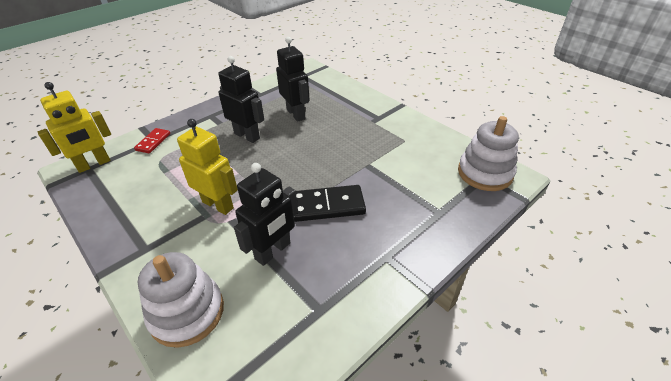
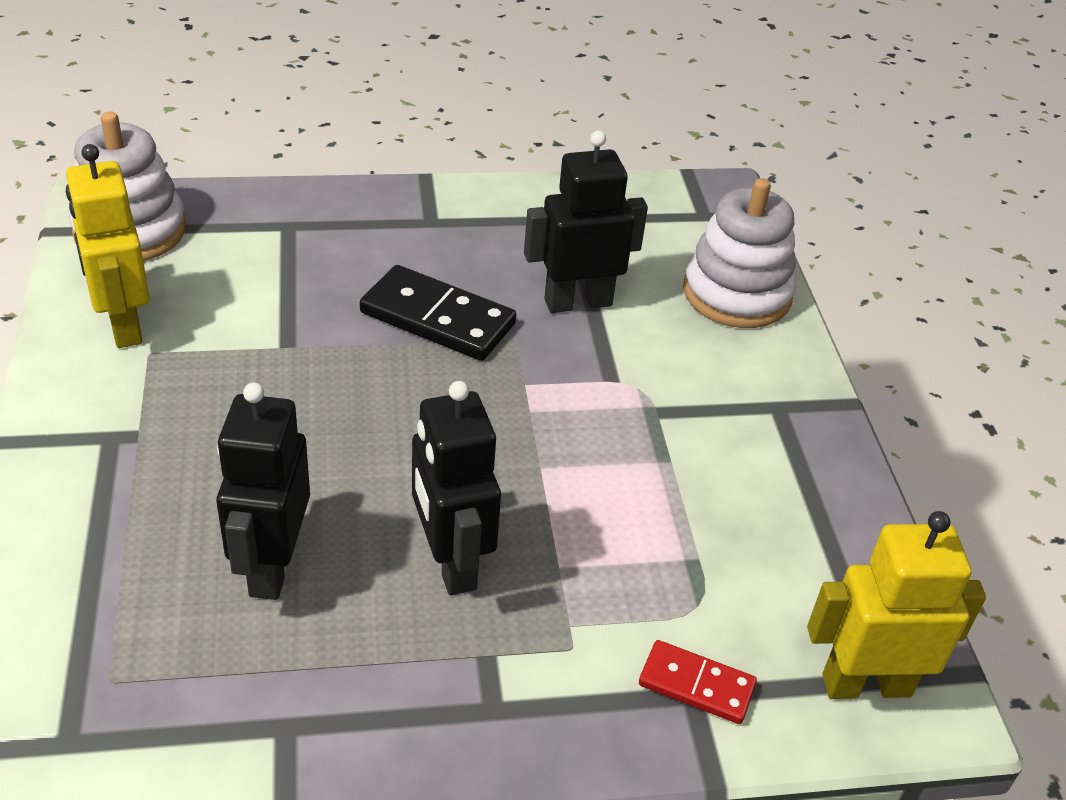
camera: 150 degrees left, 0 degrees up
red domino [134,128,170,154] -> red domino turned 60 degrees clockwise [639,640,757,724]
yellow robot [177,119,238,215] -> yellow robot moved to [66,144,150,348]

